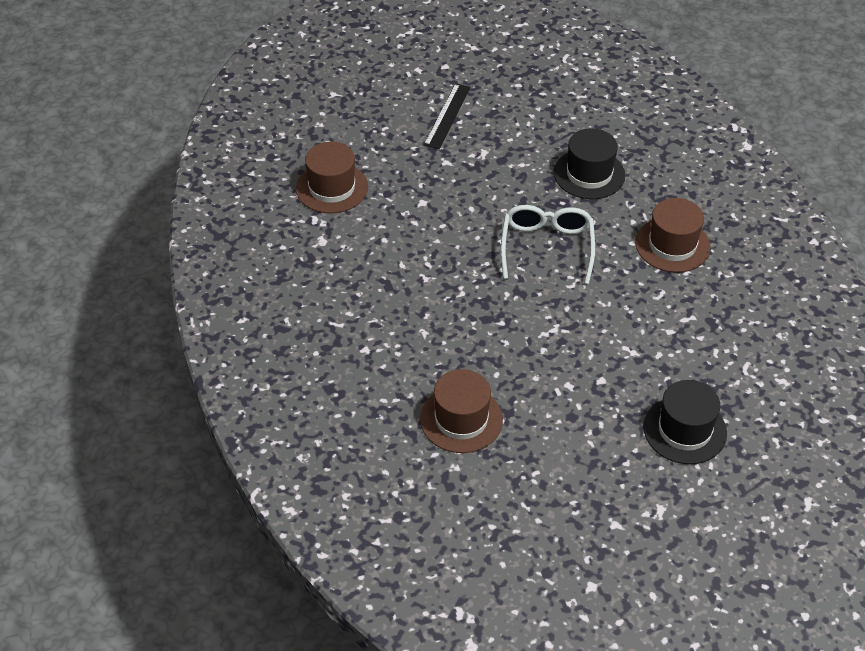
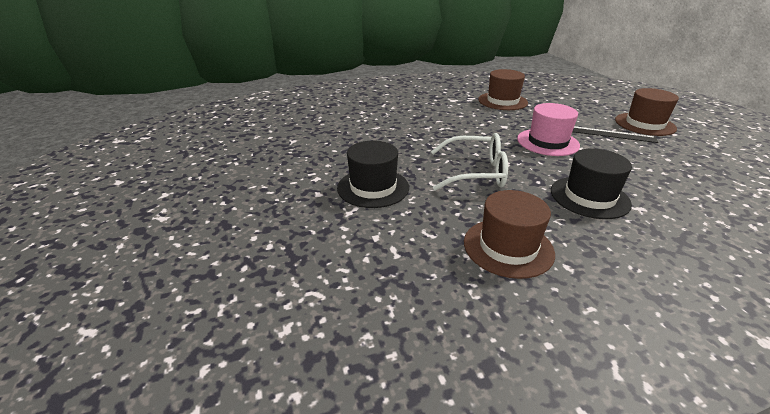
camera: 90 degrees right, 15 degrees down
brown hat [420,369,503,453] -> brown hat moved to [615,88,679,136]
black hat [643,380,727,464] -> black hat moved to [337,141,409,208]
none -> pink hat [517,103,580,156]

